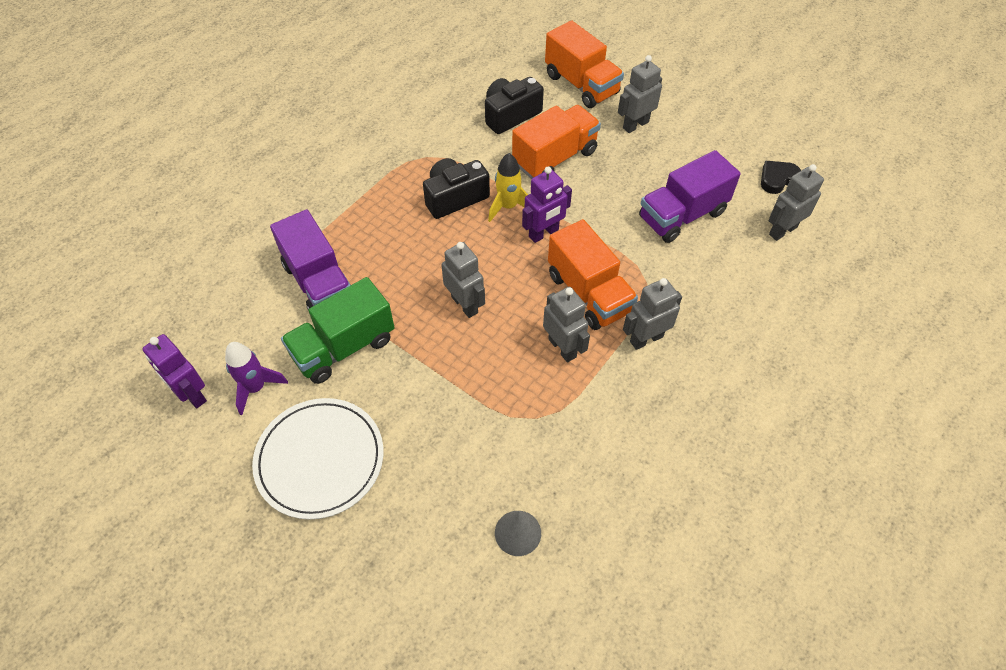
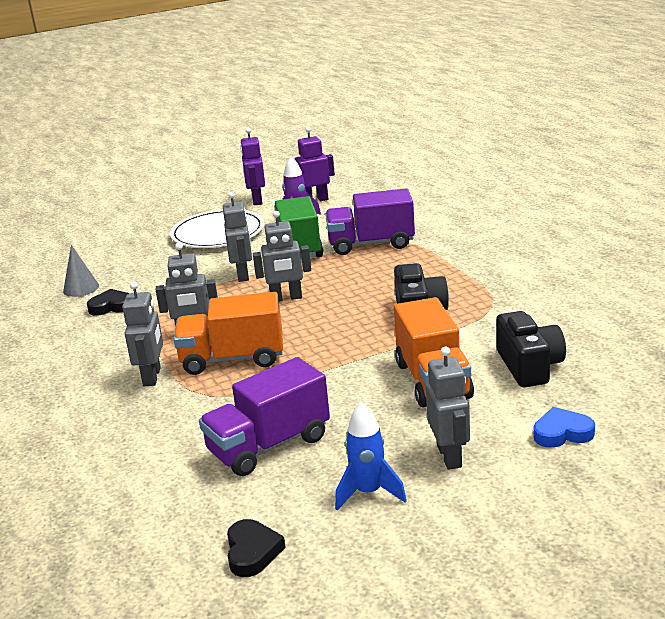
camera: 120 degrees right, 30 degrees down
yellow rocket [488,153,528,222] -> none
purple robot [522,167,572,243] -> purple robot moved to [240,128,265,205]
orange truck [545,20,624,108] -> blue heart [533,407,595,448]
purple truck [639,150,741,243] -> purple truck turned 120 degrees counterclockwise [199,357,330,476]
grey robot [768,164,824,241] -> grey robot moved to [223,192,252,282]
none -> black heart [87,289,129,316]
none -> blue rocket [335,402,407,510]

